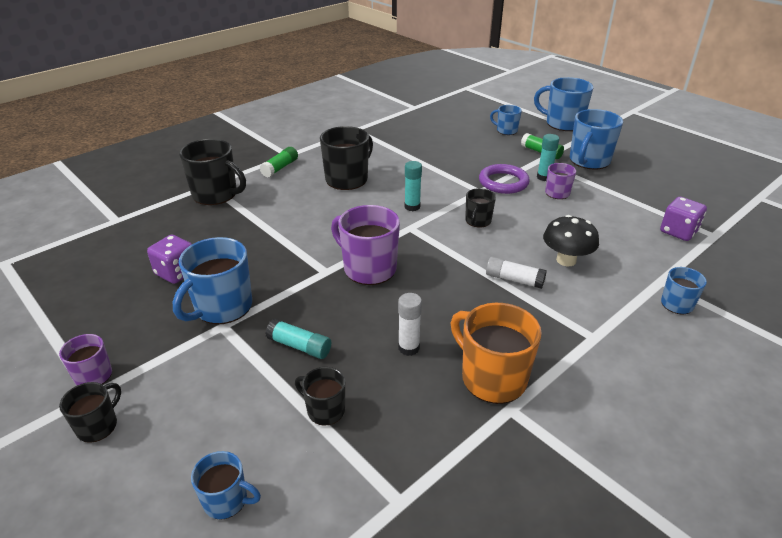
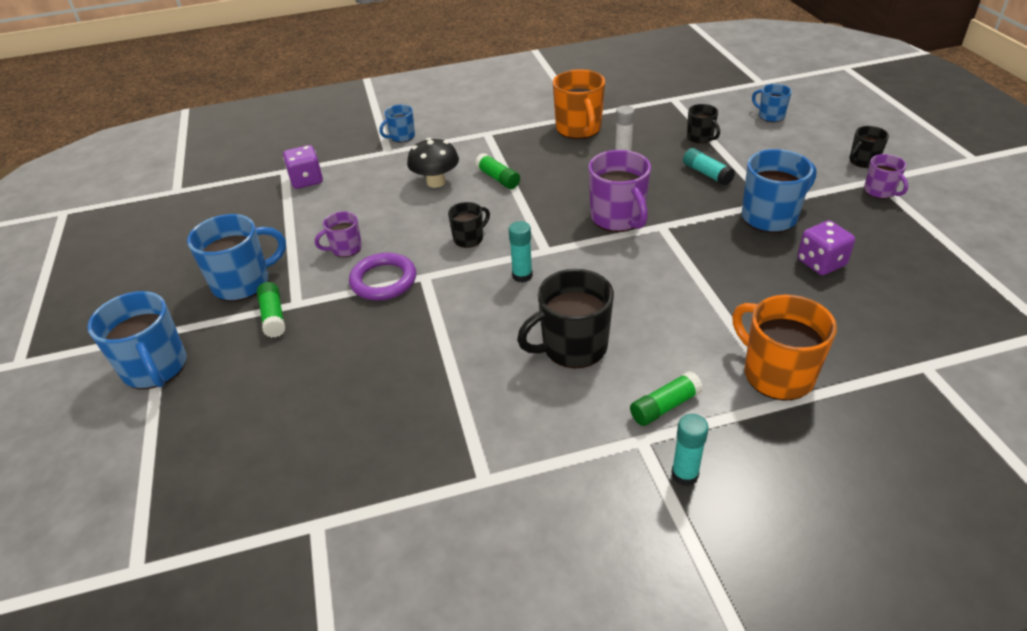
camera: 150 degrees left, 5 degrees up
black mug [179,139,246,205] -> orange mug [732,295,837,400]
white glue stick [486,257,547,289] -> green glue stick [475,153,520,189]
blue mug [490,105,522,135] -> none
turquoise glue stick [537,134,559,181] -> turquoise glue stick moved to [672,414,709,486]

